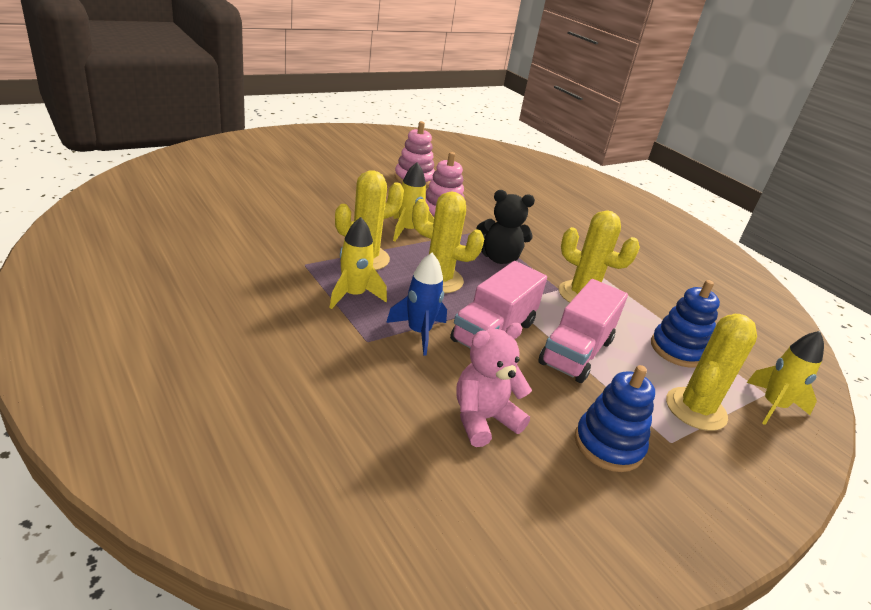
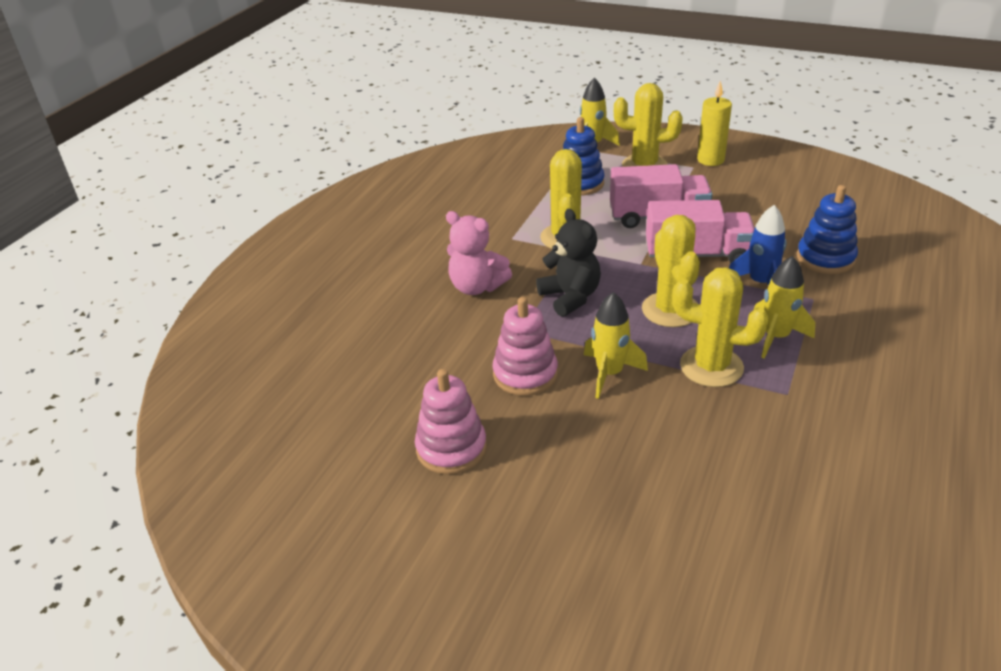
camera: 115 degrees left, 5 degrees up
pink teddy bear [456,323,532,447] -> pink teddy bear moved to [446,211,512,295]
blue stacking toy [575,365,655,472] -> blue stacking toy moved to [797,185,858,274]
none -> yellow candle [697,81,732,166]

